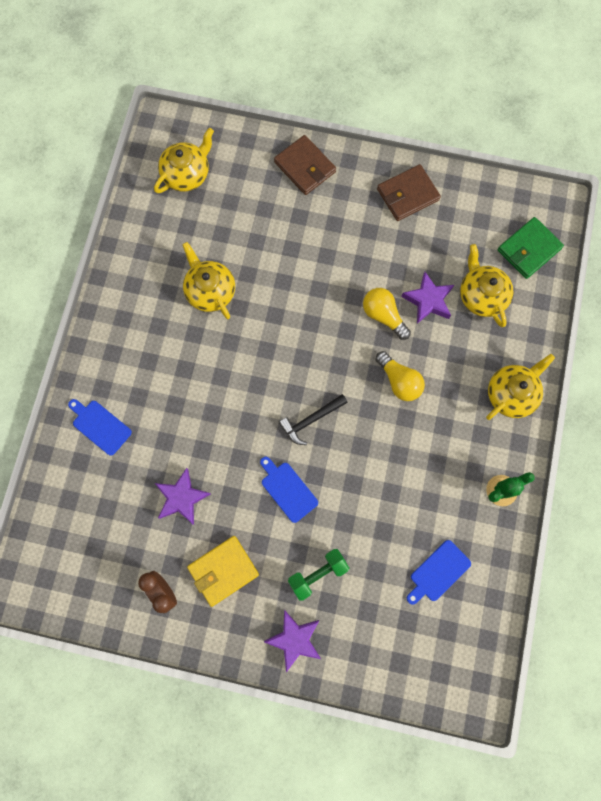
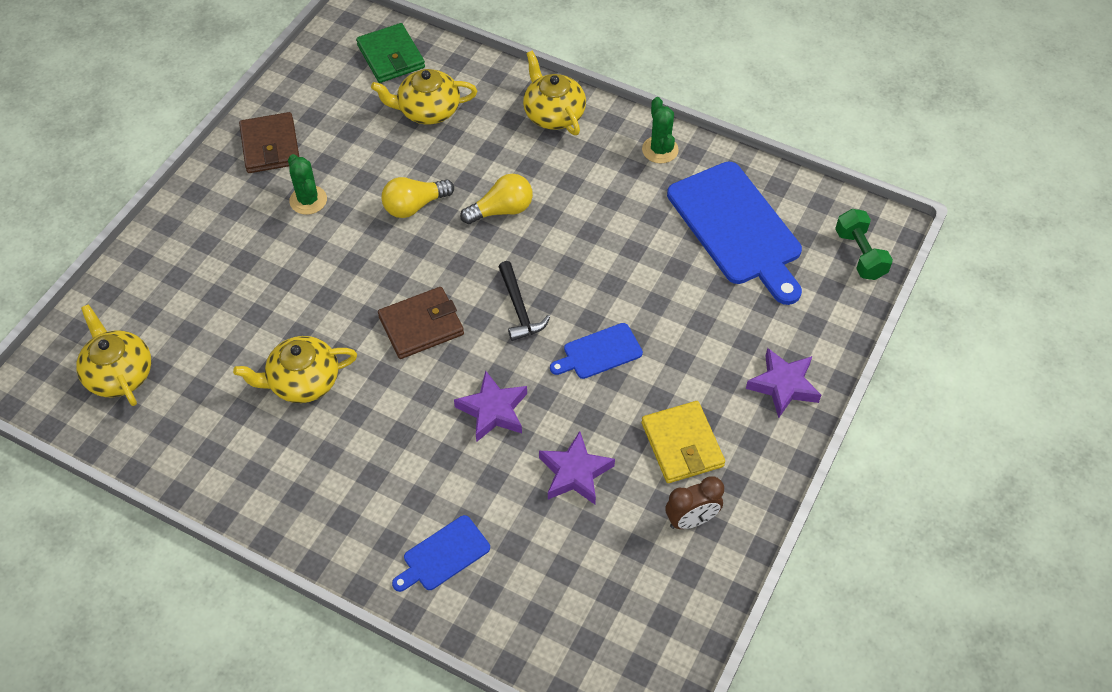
camera: 75 degrees left, 20 degrees down
brown wallet [274,135,336,195] -> brown wallet moved to [378,287,464,359]
green dumbbell [288,549,349,601] -> green dumbbell moved to [835,209,893,280]
purple star [401,272,454,324] -> purple star moved to [454,370,527,442]
blue cutting board [407,540,471,605] -> blue cutting board [667,162,802,305], size x2.05
none -> green cactus [288,154,327,215]

